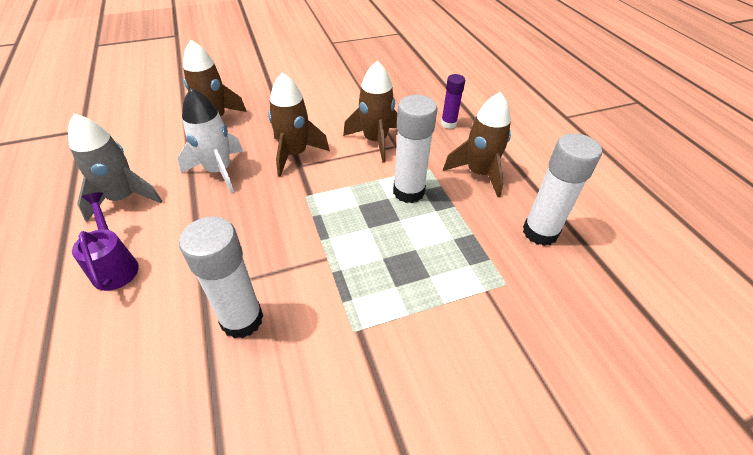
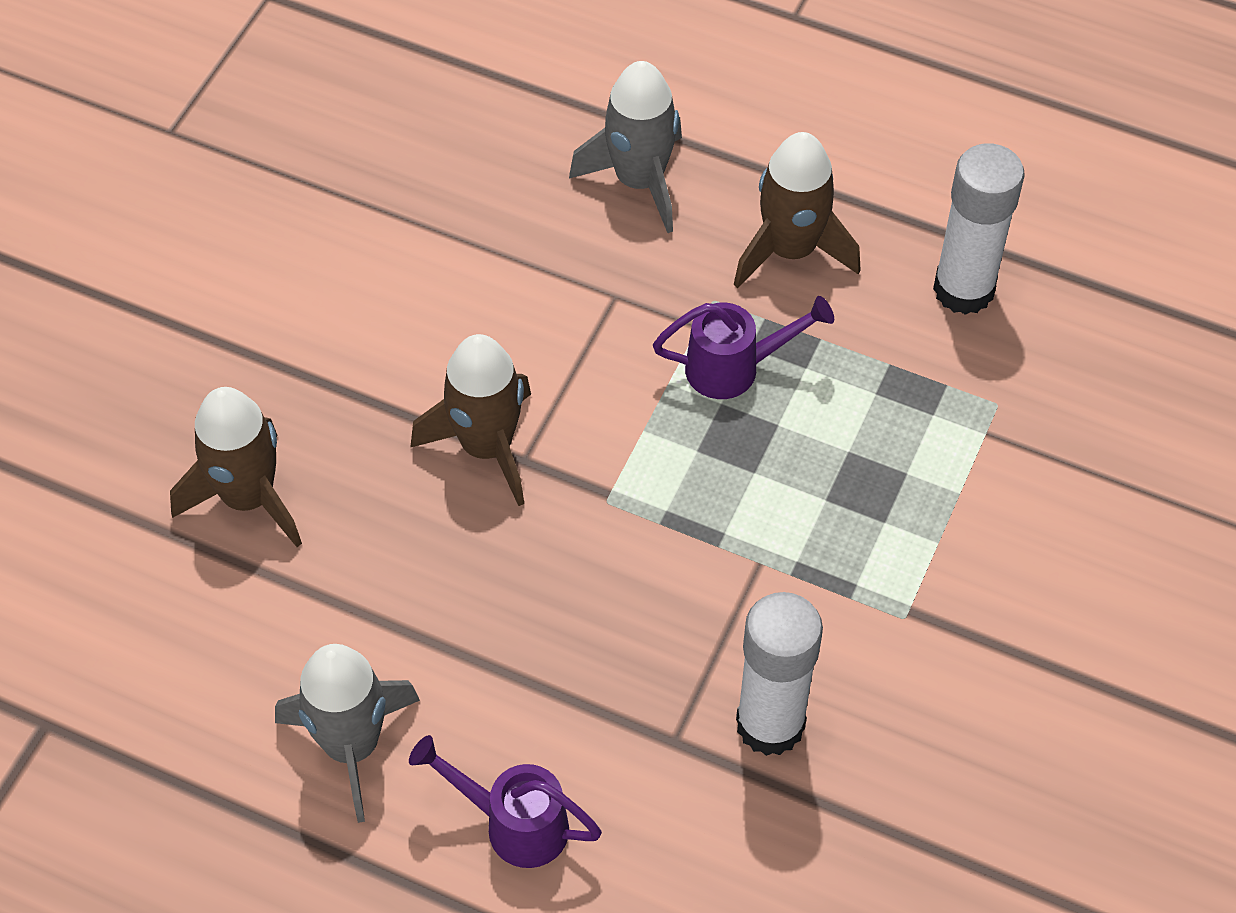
camera: 45 degrees left, 10 degrees up
white rocket [178,88,243,193] -> none
brown rocket [343,61,397,162] -> none
white glue stick [393,95,437,203] -> purple watering can [653,296,834,399]
purple glue stick [441,74,465,129] -> grey rocket [569,61,682,233]

